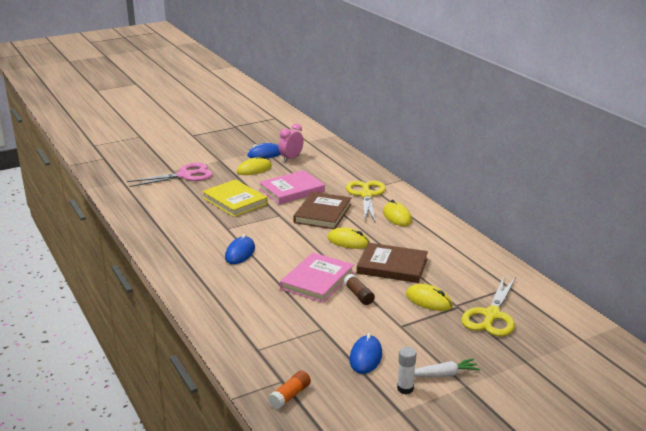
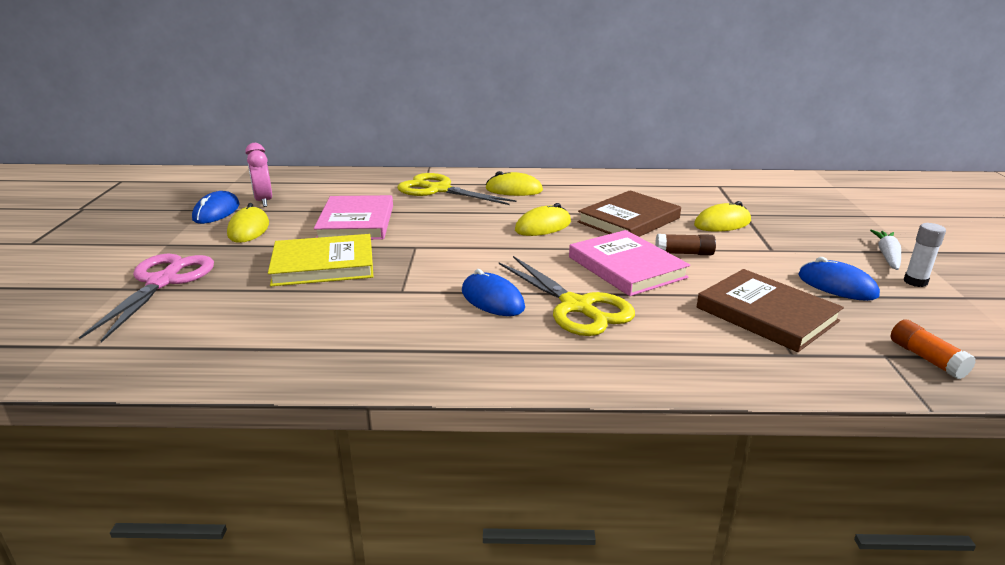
camera: 60 degrees left, 0 degrees up
brown book [293,192,351,229] -> brown book moved to [697,269,844,352]
yellow scissors [461,276,516,336] -> yellow scissors moved to [499,256,635,336]

